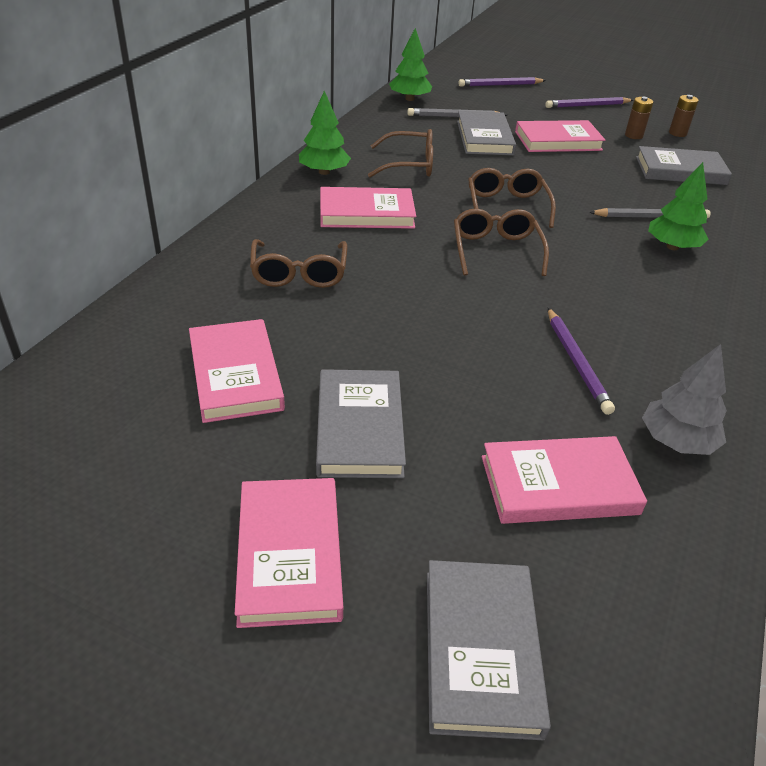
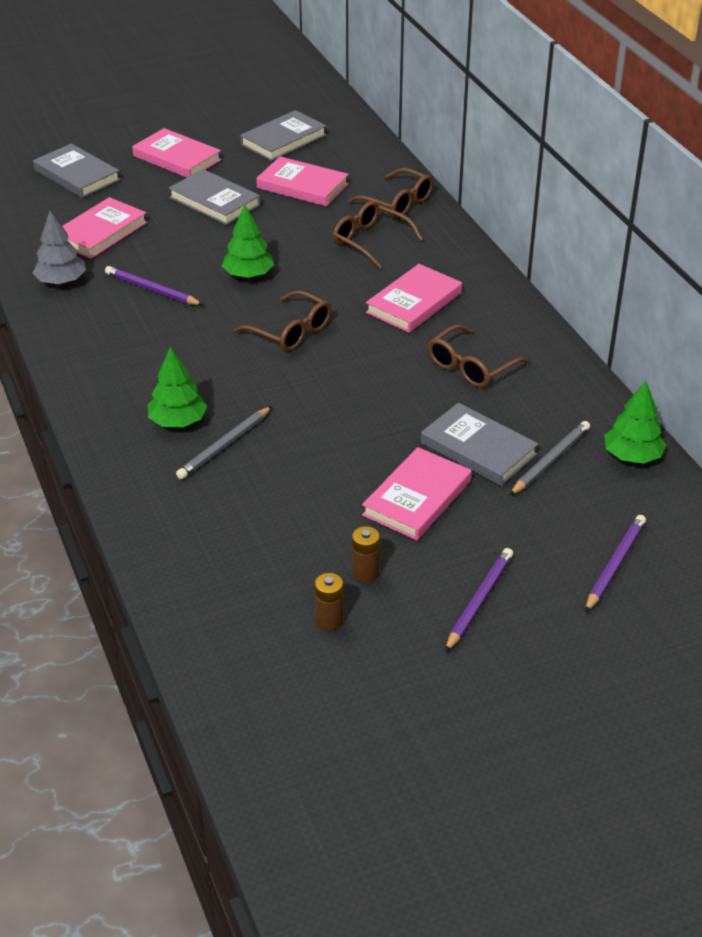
camera: 135 degrees right, 0 degrees up
green tree [299,91,351,175] -> green tree moved to [222,204,275,279]
brown glasses [468,168,556,228] -> brown glasses moved to [347,168,434,218]
grey book [636,146,732,185] -> grey book moved to [240,110,326,161]

